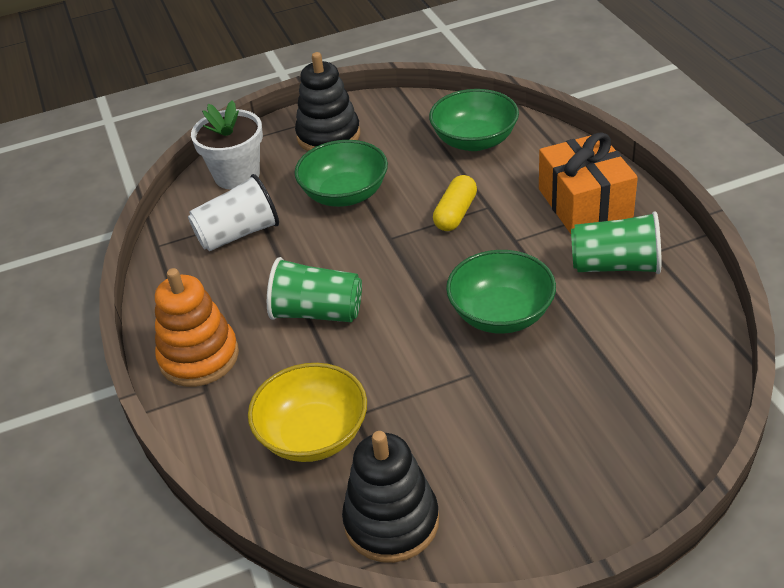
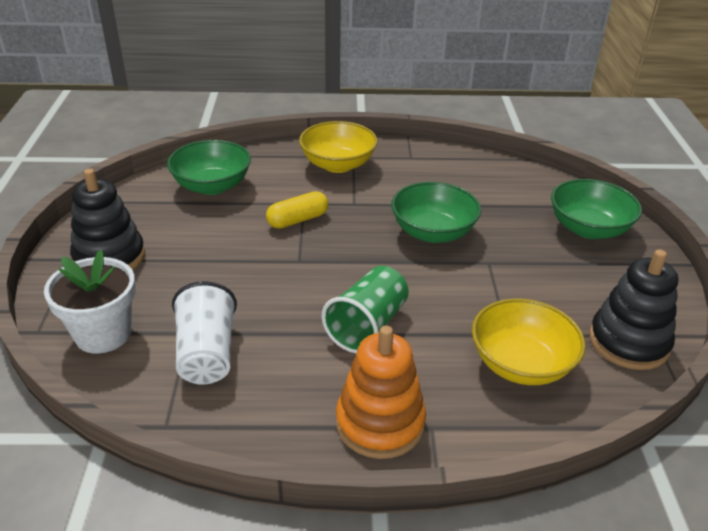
camera: 75 degrees left, 5 degrees down
green bowl [294,140,388,207] -> green bowl moved to [551,179,642,239]
yellow capsule [433,175,477,231] -> yellow capsule turned 75 degrees counterclockwise [266,191,328,229]
orange gift [539,132,638,234] -> yellow bowl [299,121,378,173]
green cup [571,211,661,274] -> none

